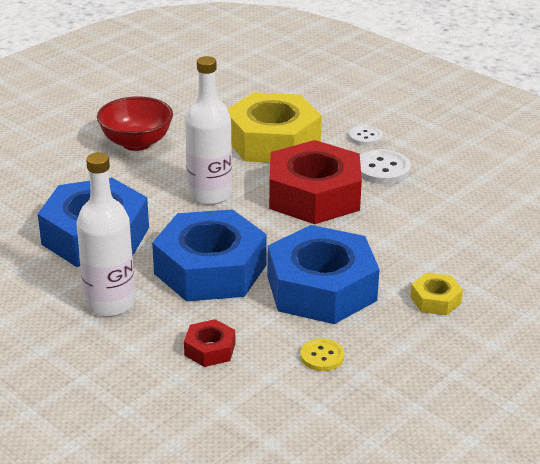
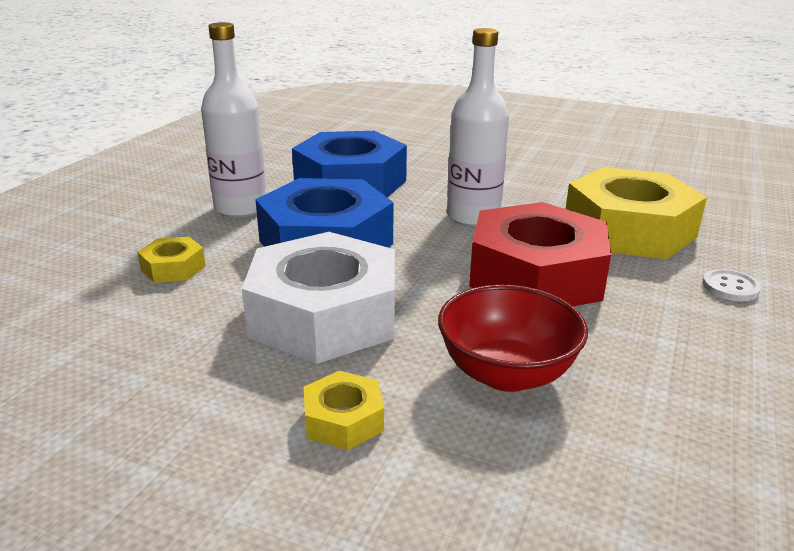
camera: 70 degrees right, 5 degrees down
red bowl [97,96,173,151] -> red bowl moved to [438,285,588,392]
red nut [184,319,235,367] -> yellow nut [137,236,206,283]
blue nut [268,225,380,324] -> white nut [242,232,395,364]
yellow button [300,338,344,371] -> none
white button [360,149,411,184] -> none

